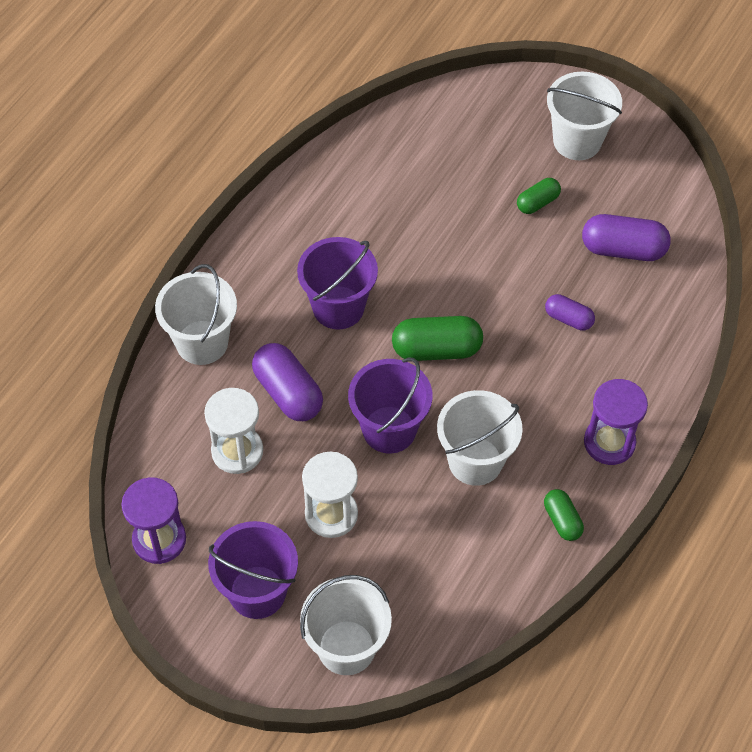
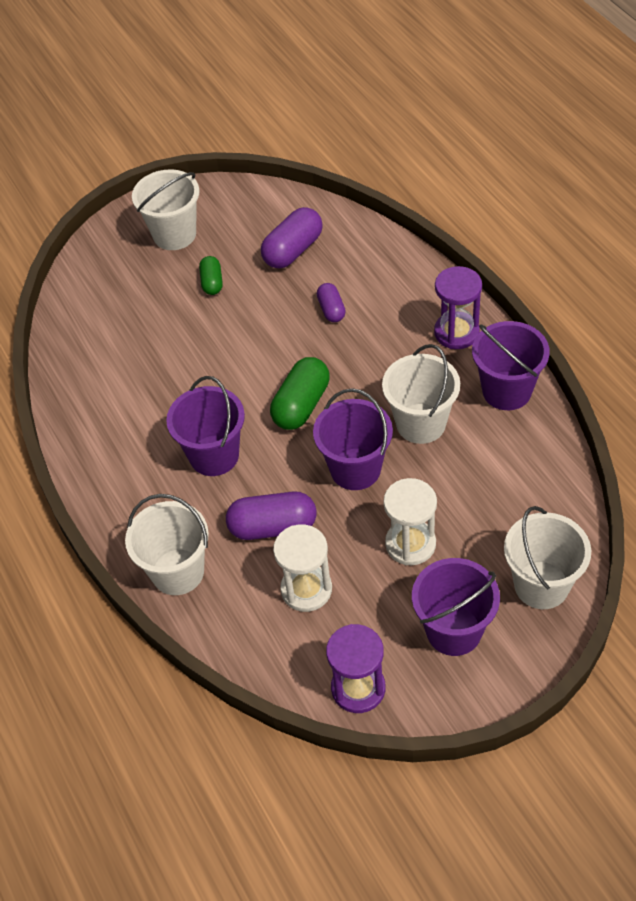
camera: 55 degrees left, 5 degrees down
green capsule [544,489,584,541] -> purple bucket [472,321,550,410]
purple capsule [545,294,595,331] -> purple capsule turned 75 degrees counterclockwise [317,283,346,322]

